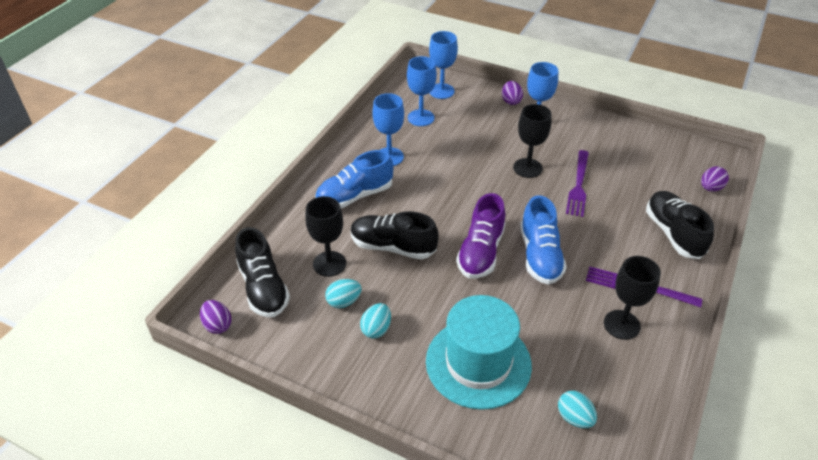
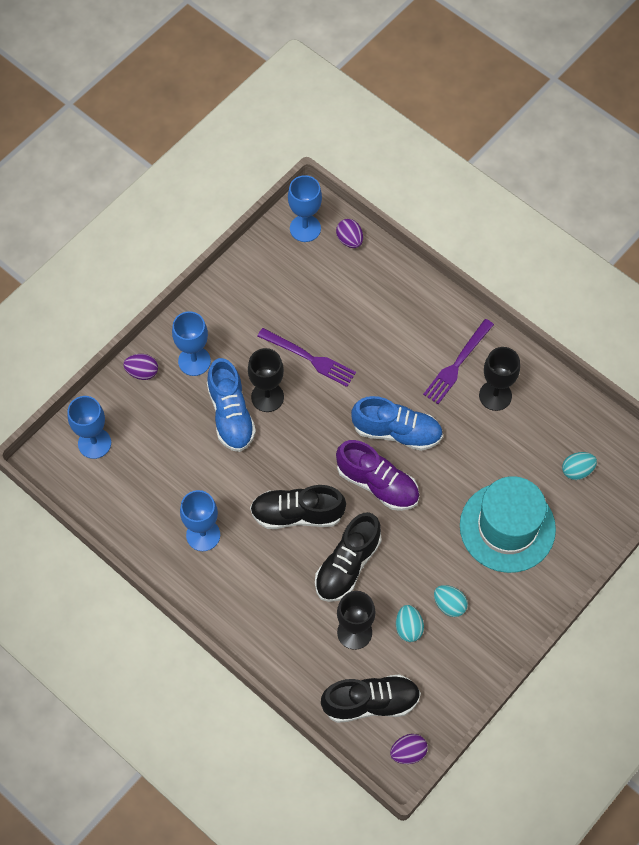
camera: 75 degrees left, 20 degrees up
blue shoe [315,150,393,208] -> blue shoe moved to [207,358,256,452]
blue goblet [407,56,437,126] -> blue goblet moved to [288,175,322,242]
black shoe [646,191,714,259] -> black shoe moved to [250,485,346,529]

